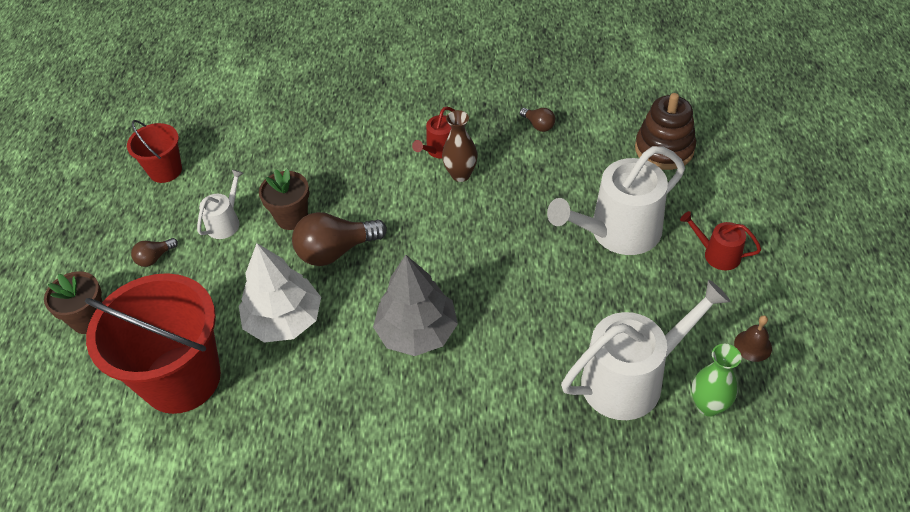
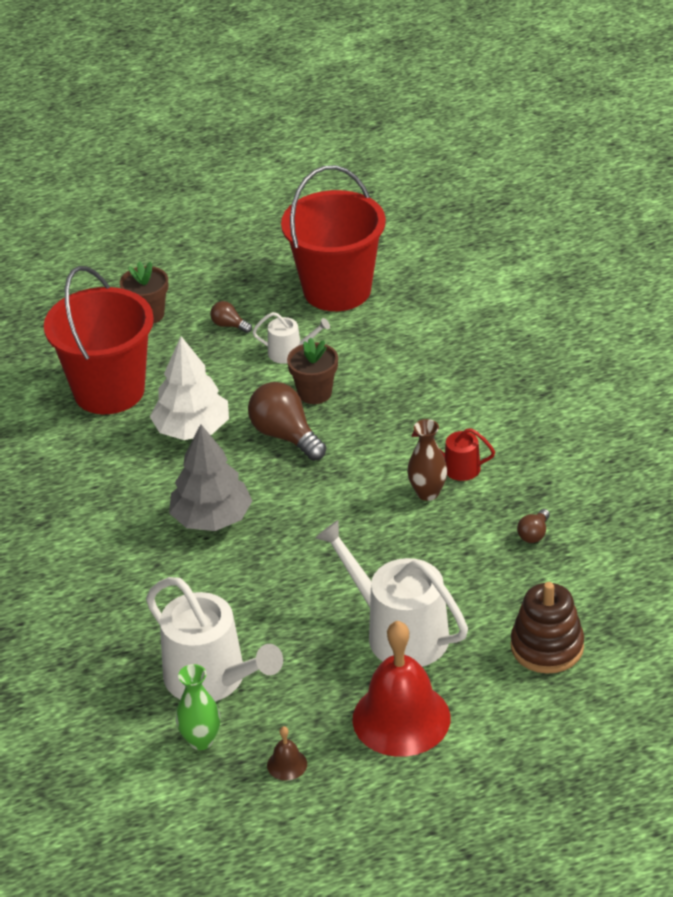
camera: 70 degrees right, 10 degrees down
red bucket [127,120,182,183] -> red bucket [281,165,386,311], size x1.97
red watering can [680,211,761,270] -> red bell [353,621,450,757]

